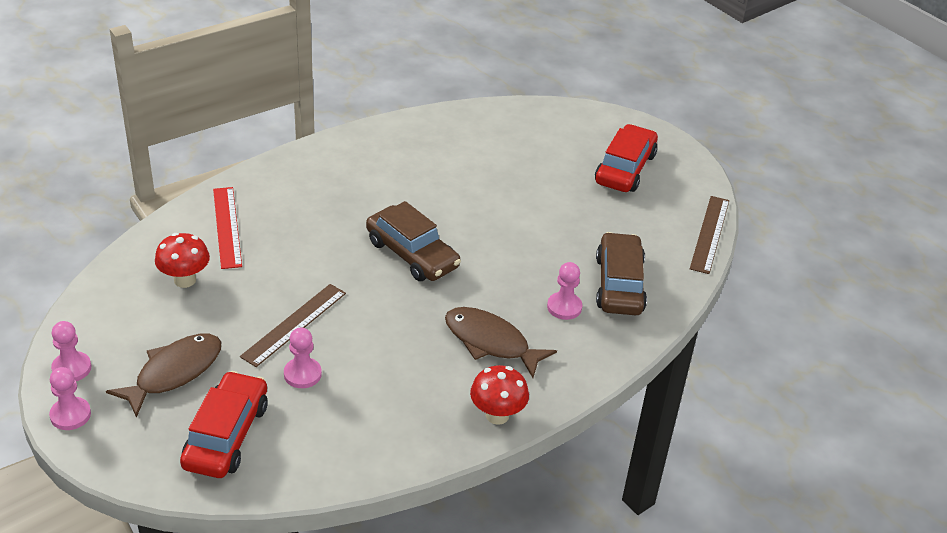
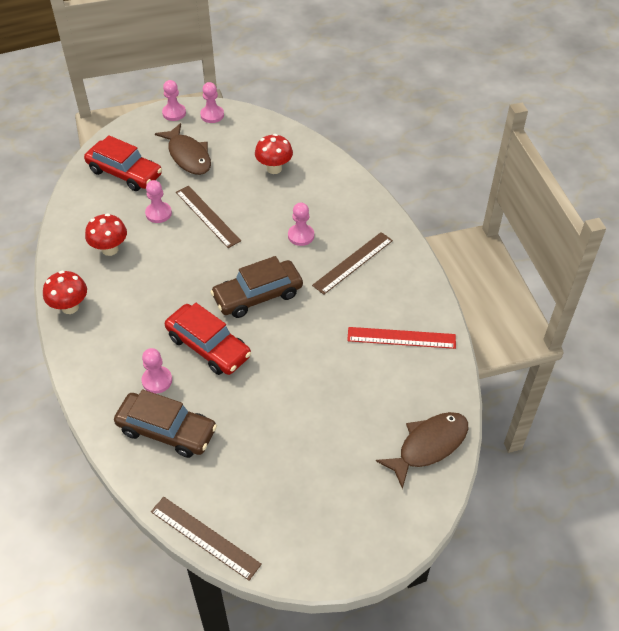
camera: 110 degrees right, 10 degrees up
red ruler [213,187,242,269] -> red ruler moved to [347,327,456,349]
brown fish [445,307,557,378] -> brown fish moved to [376,412,468,489]
red car [595,124,658,192] -> red car moved to [165,303,251,375]
none -> red mushroom [85,213,127,256]
none -> pink pawn [288,203,314,246]
none -> brown ruler [312,232,393,295]

